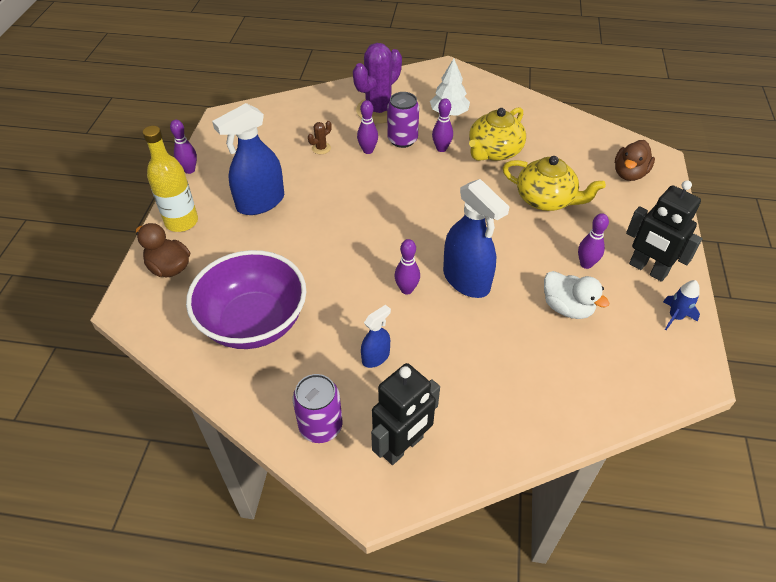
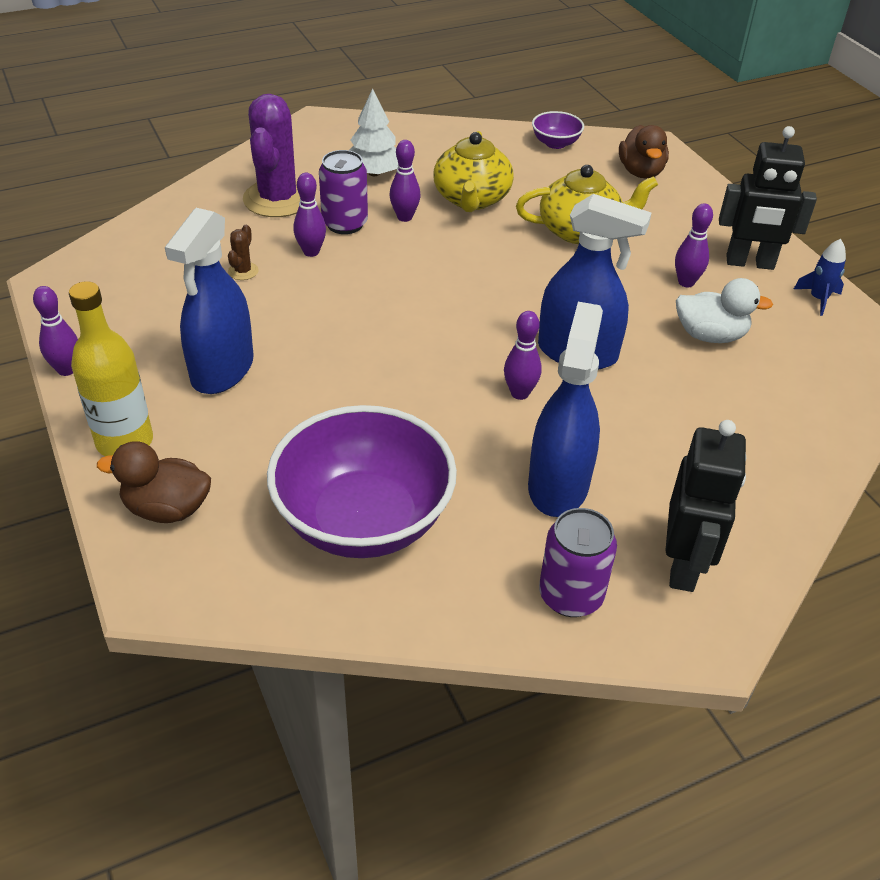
camera: 35 degrees left, 5 degrees down
blue spray bottle [361,305,391,368] -> blue spray bottle [528,302,603,517], size x1.95
none -> purple bowl [532,111,584,149]

